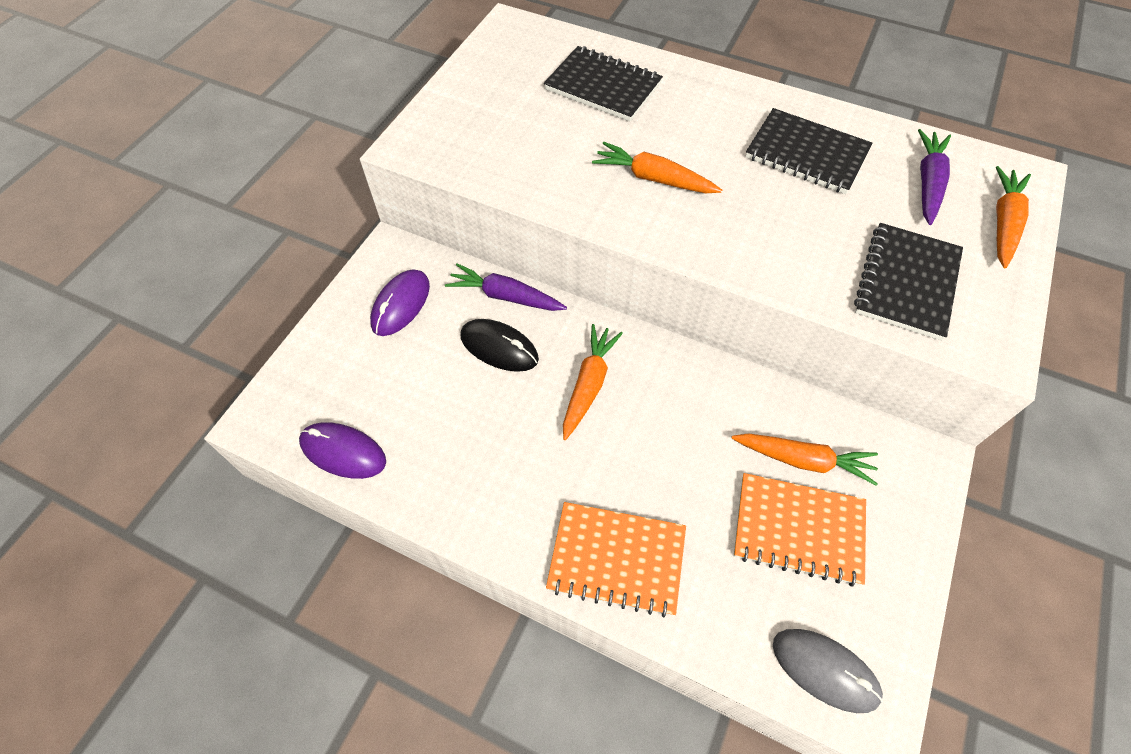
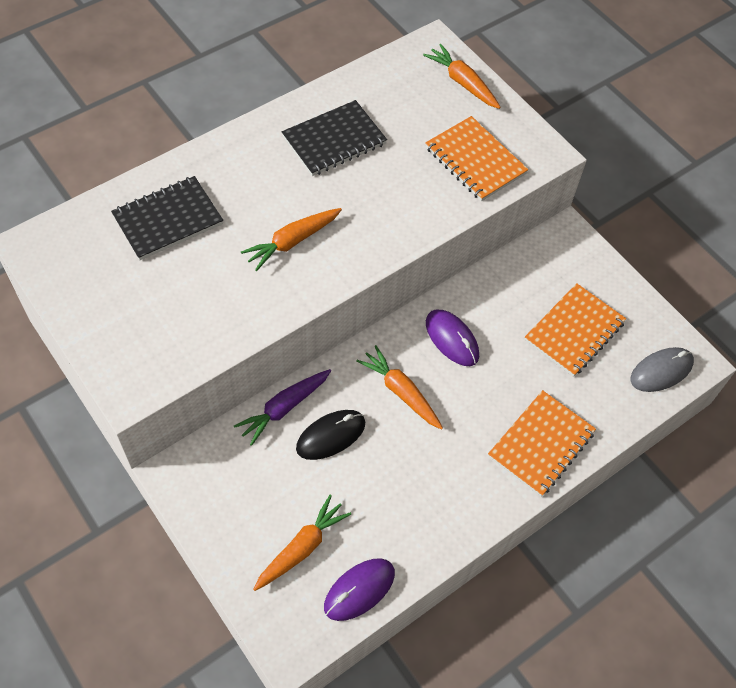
camera: 65 degrees left, 0 degrees up
purple mouse [370,269,430,336] -> purple mouse moved to [426,310,479,366]
orange carrot [731,433,878,486] -> orange carrot moved to [253,495,351,591]
black notebook [854,223,963,341] -> orange notebook [425,116,528,201]
purple carrot [918,129,951,225] -> none

